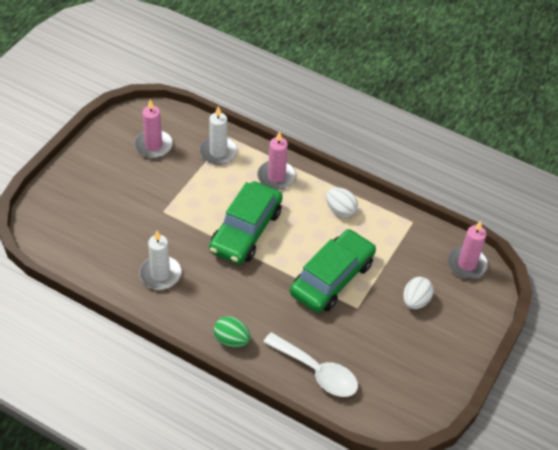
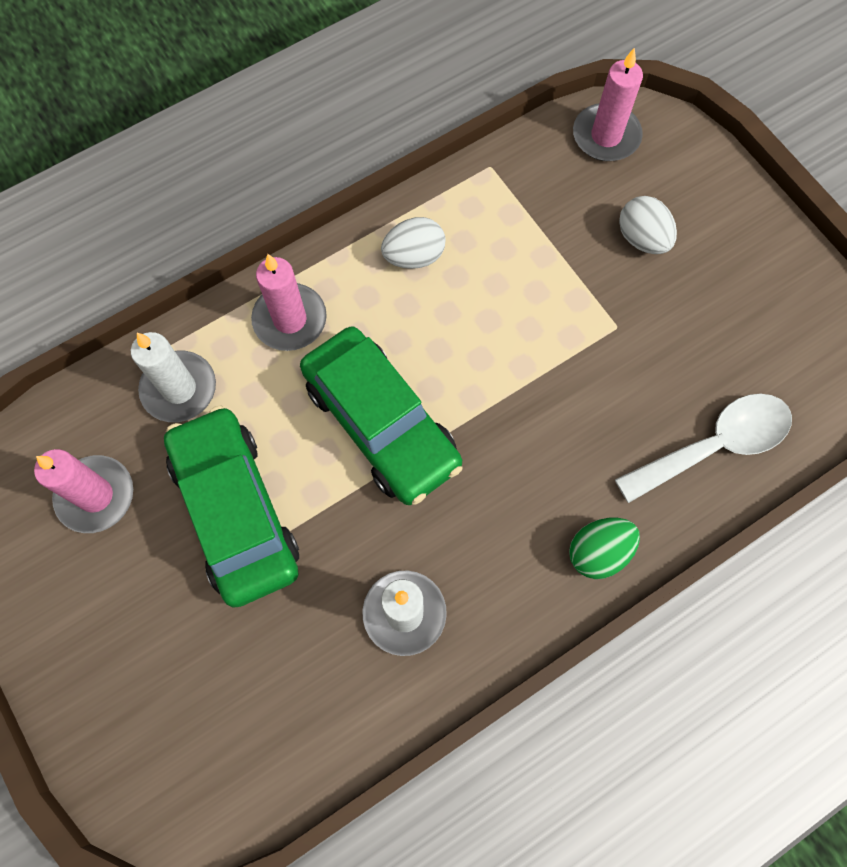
camera: 60 degrees left, 20 degrees up
green car [290,229,376,313] -> green car moved to [164,406,299,608]

